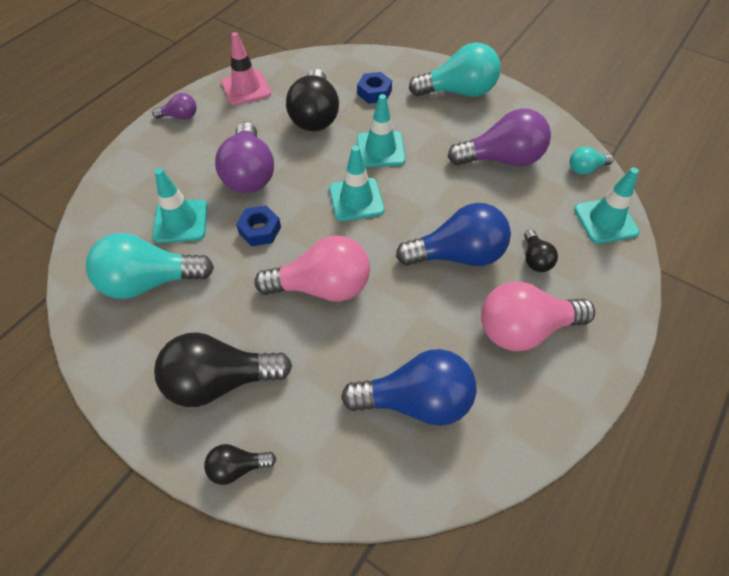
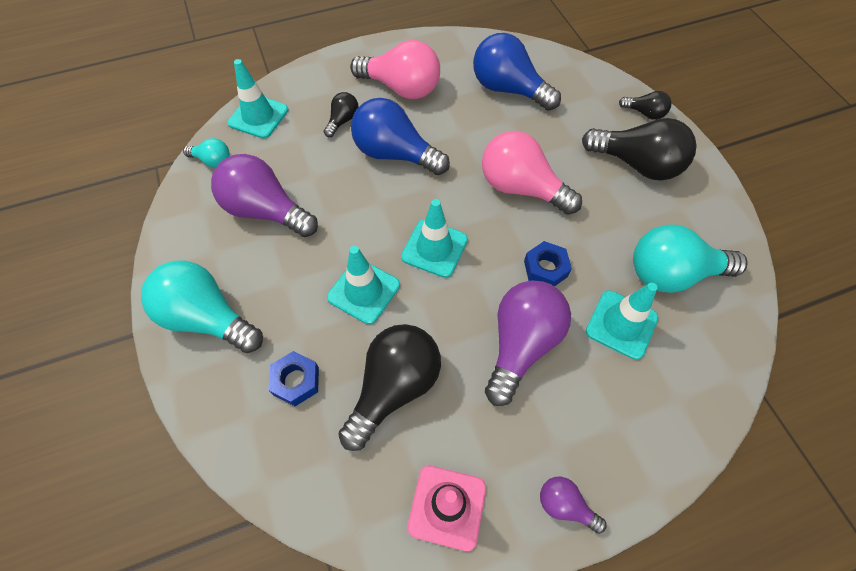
camera: 145 degrees left, 5 degrees up
turquoise light bulb [86,233,214,299] -> turquoise light bulb turned 150 degrees clockwise [633,225,748,293]

